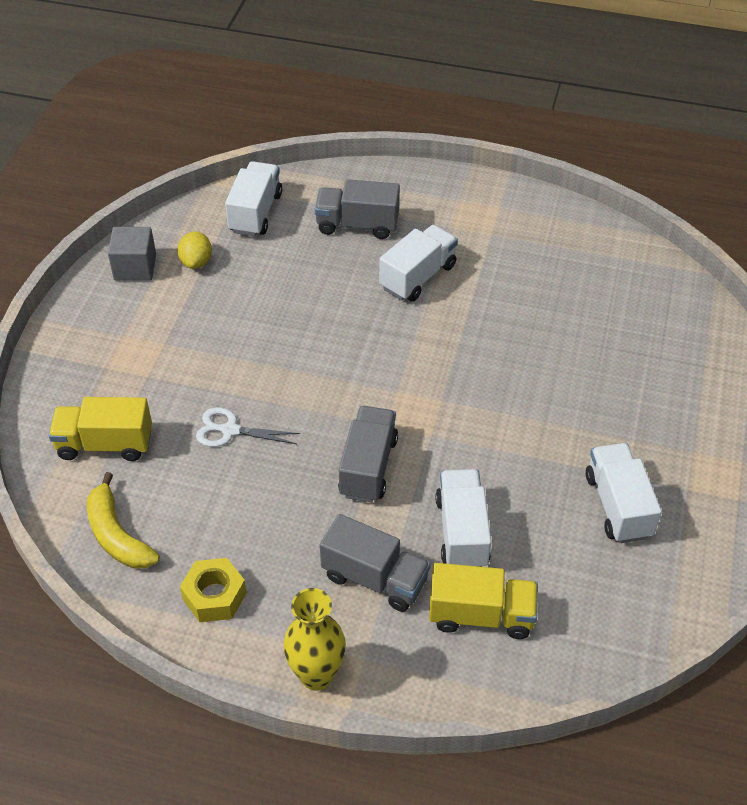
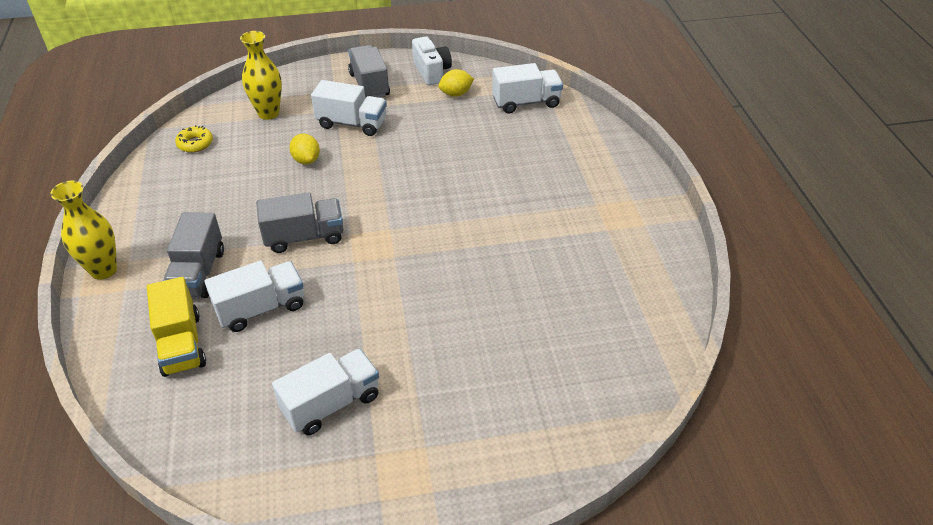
camera: 65 degrees right, 5 degrees down
yellow truck [48,397,152,461] -> yellow vase [240,31,282,120]
yellow banana [87,472,160,568] -> yellow donut [175,125,213,153]
grey cube [108,227,156,281] -> white camera [412,36,452,85]
yellow nut [180,558,247,622] -> none
white scissors [196,407,300,447] -> yellow lemon [289,133,320,165]
grey truck [315,179,400,239] -> grey truck moved to [348,45,390,98]
white truck [379,225,458,302] -> white truck moved to [311,80,387,136]

